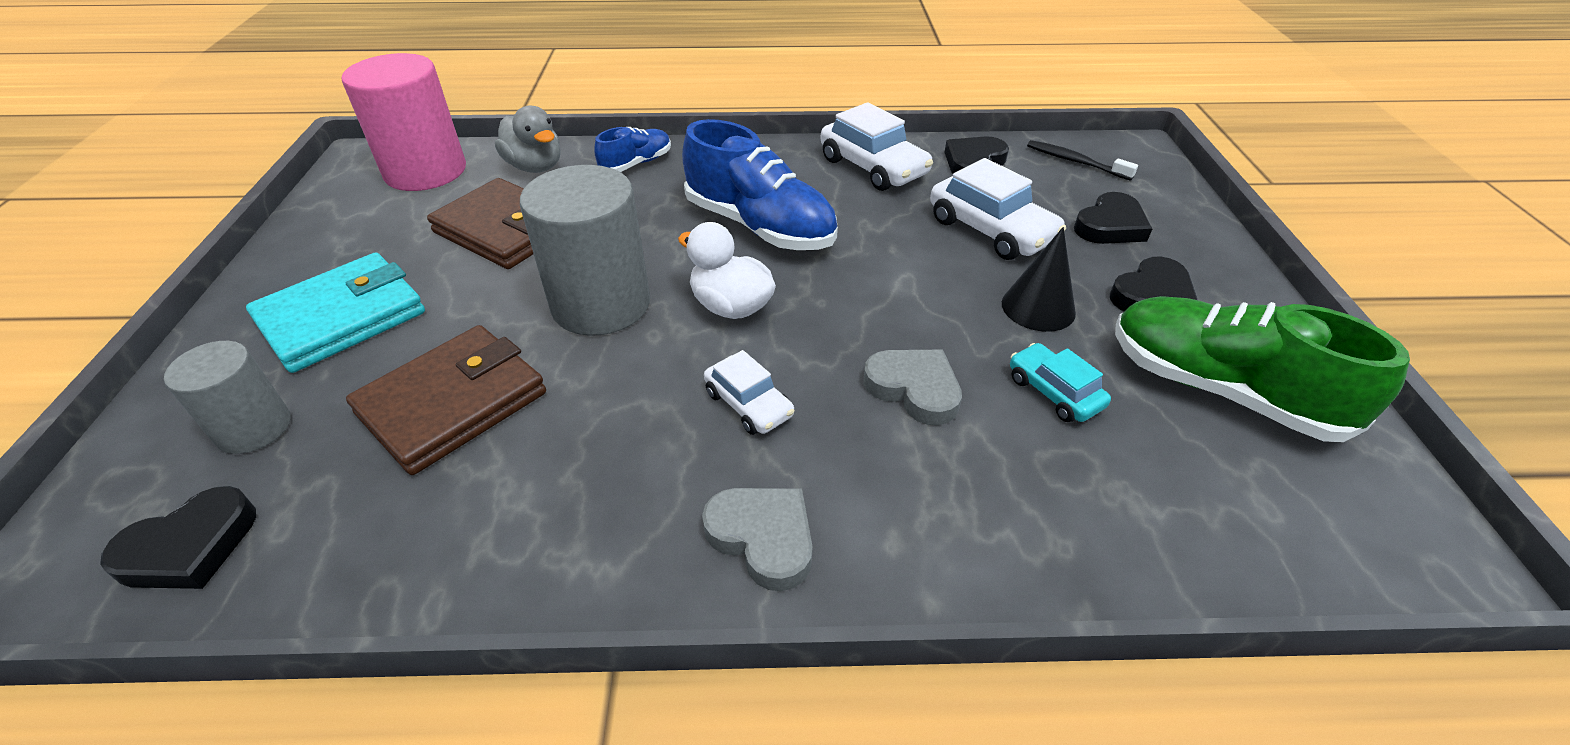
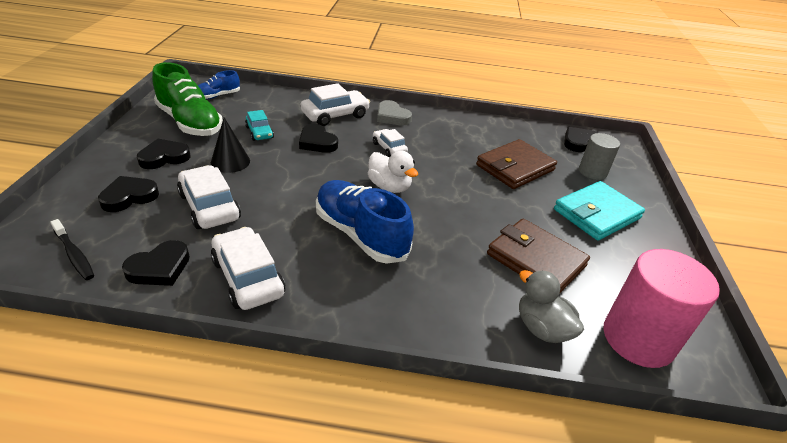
camera: 175 degrees left, 5 degrees down
grey cylinder [520,165,650,336] -> none
blue shoe [594,127,671,172] -> blue shoe moved to [198,70,240,99]
grey heart [863,350,962,425] -> black heart [299,124,338,153]
none -> white car [300,83,370,126]

